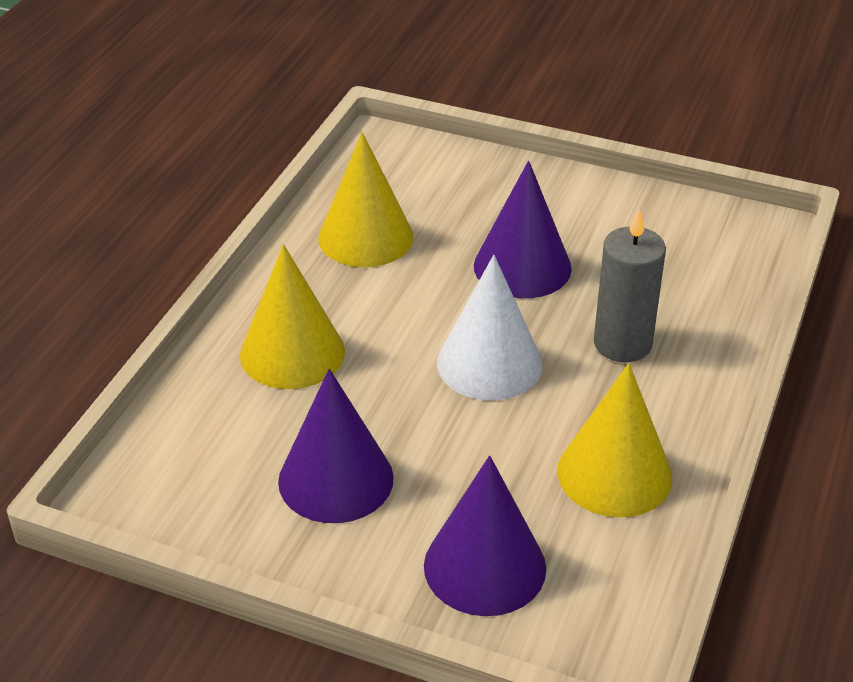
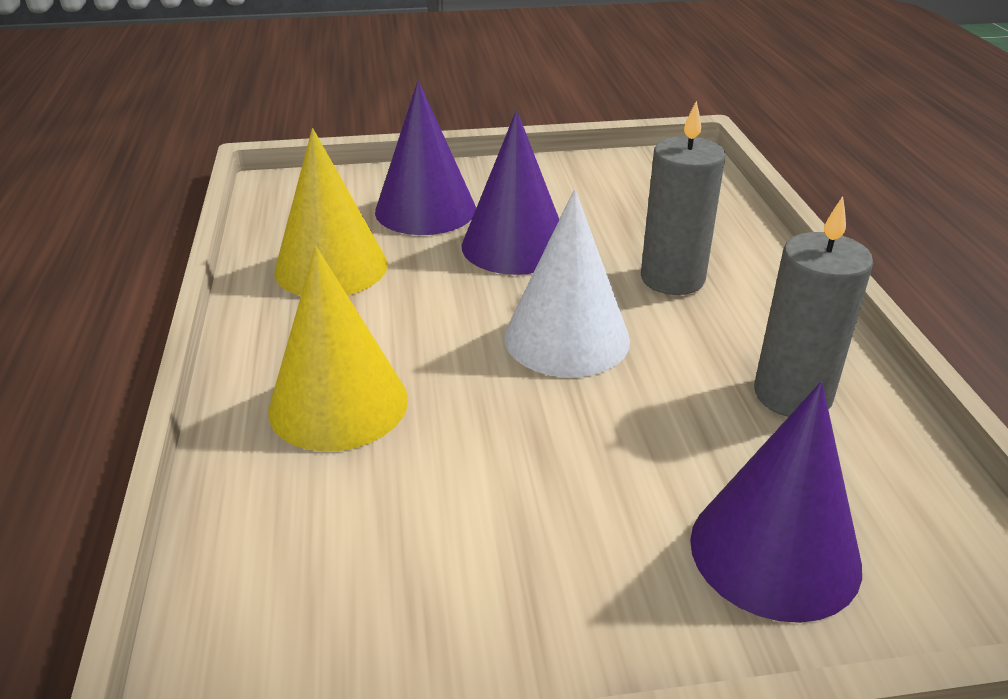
camera: 30 degrees left, 5 degrees down
purple cone [278,369,394,523] -> purple cone moved to [375,80,476,235]
yellow cone [557,363,672,518] -> grey candle [754,196,873,417]

